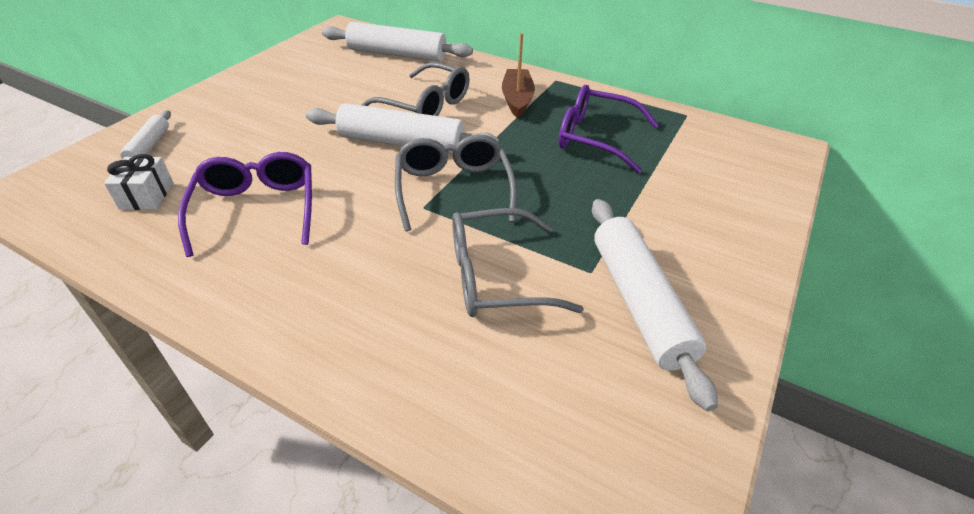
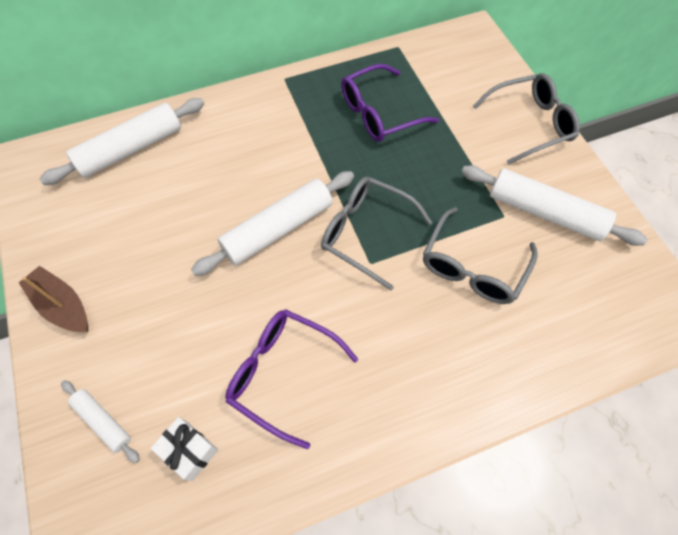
camera: 50 degrees left, 20 degrees up
grey glasses [361,62,470,116] -> grey glasses moved to [473,73,580,165]
brown boat [502,33,535,118] -> brown boat moved to [19,266,89,332]

